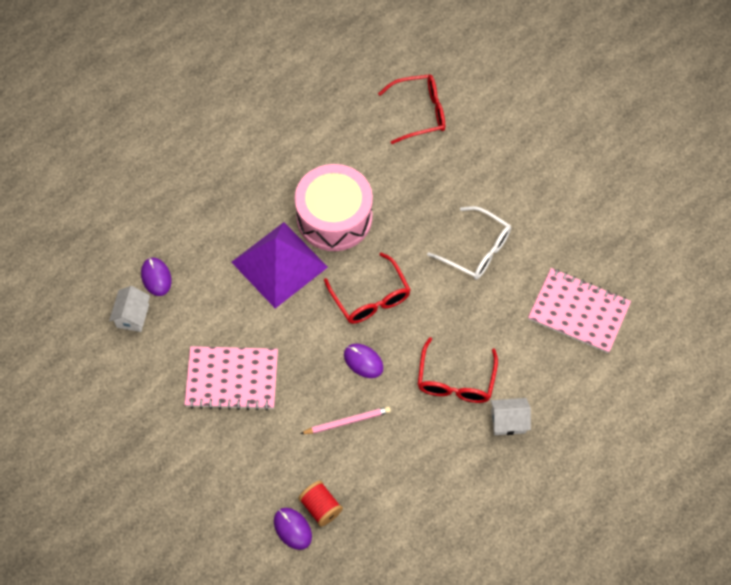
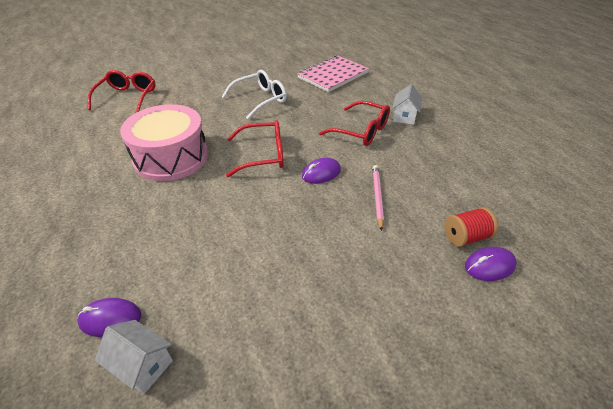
camera: 70 degrees left, 20 degrees down
pink notebook [184,346,278,411] -> none
purple pyramid [231,222,328,309] -> none

